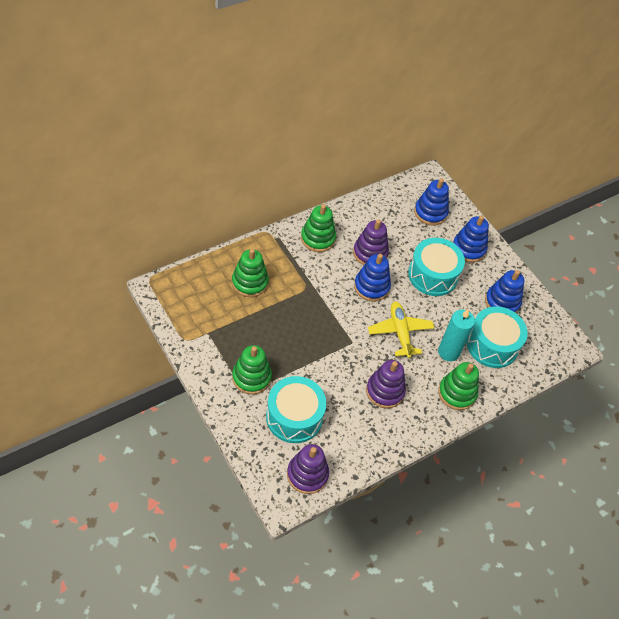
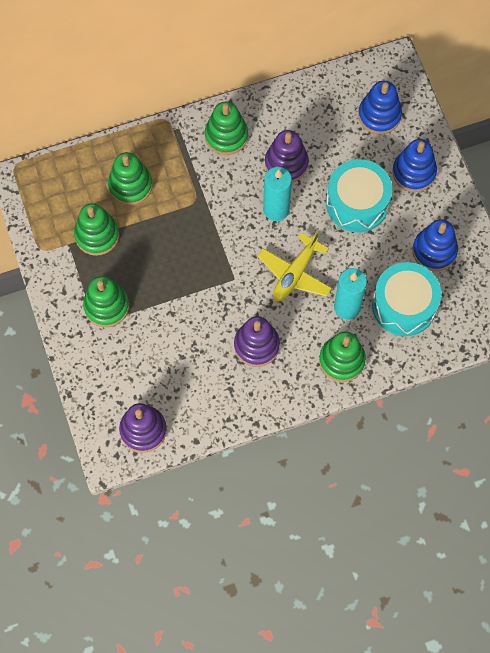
camera: 20 degrees right, 15 degrees up
turquoise drum [266,376,327,443] -> none
blue stacking toy [354,254,391,301] -> turquoise candle [263,167,292,221]
yellow plane [368,302,434,358] -> yellow plane turned 150 degrees counterclockwise [258,231,332,302]
none -> green stacking toy [74,203,119,256]

